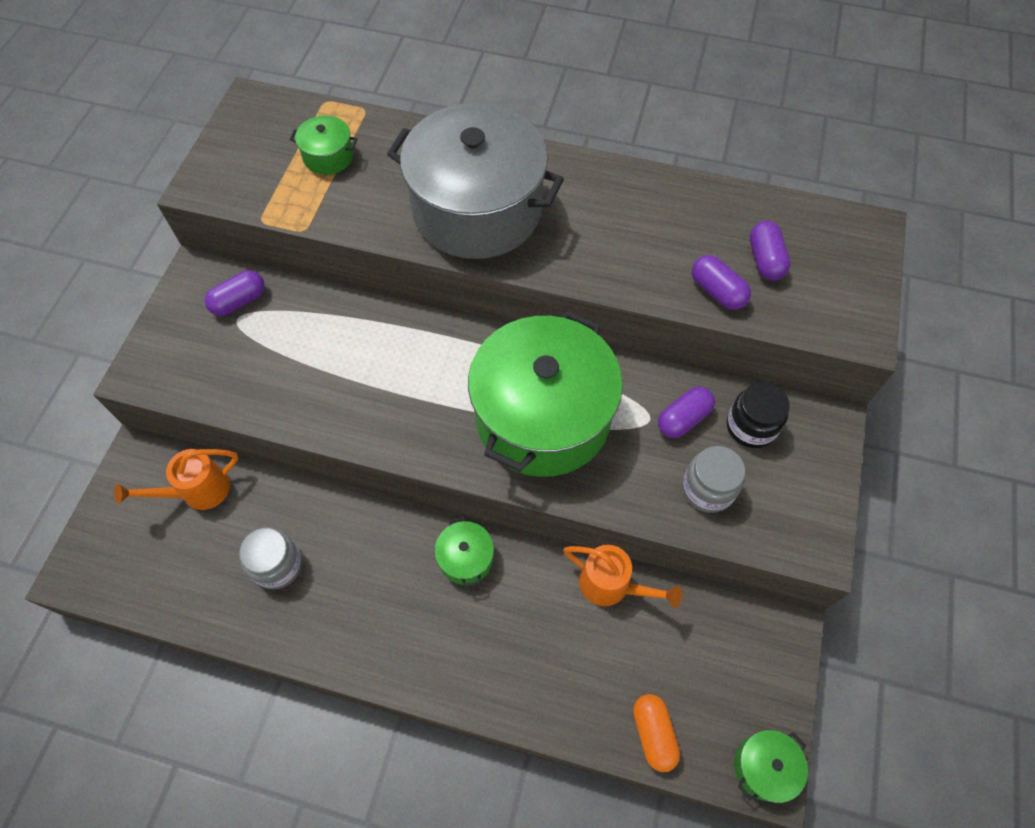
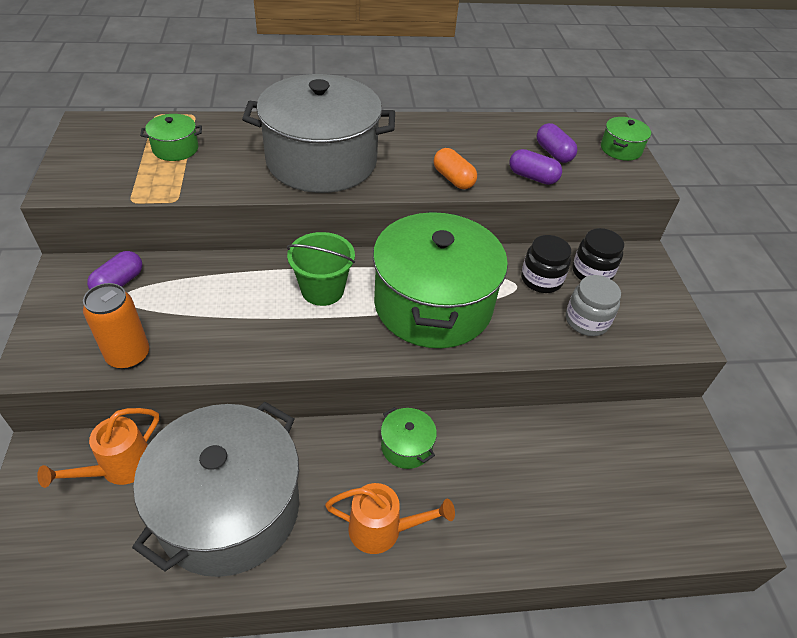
camera: 25 degrees left, 15 degrees down
grey jar [239,528,302,589] -> grey pot [132,402,299,577]
orange watering can [563,545,682,608] -> orange watering can moved to [325,483,455,554]
orange capsule [633,694,680,772] -> orange capsule moved to [434,148,477,189]
purple capsule [658,386,715,438] -> black jar [521,235,571,293]
green pot [734,730,808,803] -> green pot moved to [601,117,651,161]
none -> orange can [83,283,149,369]
none -> green bucket [287,232,355,306]

